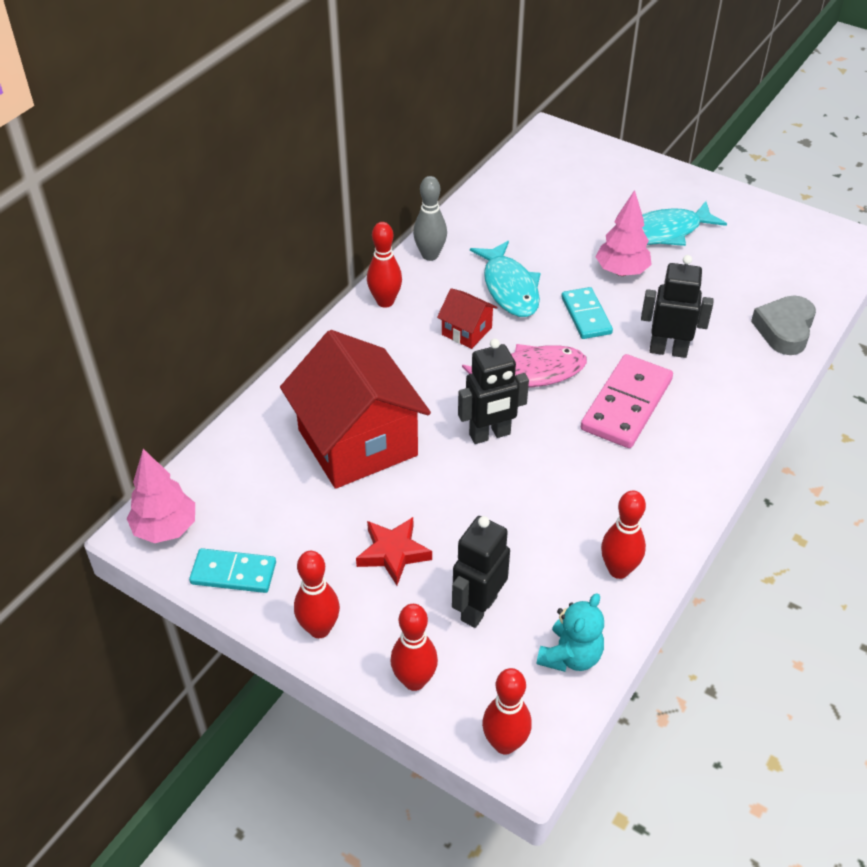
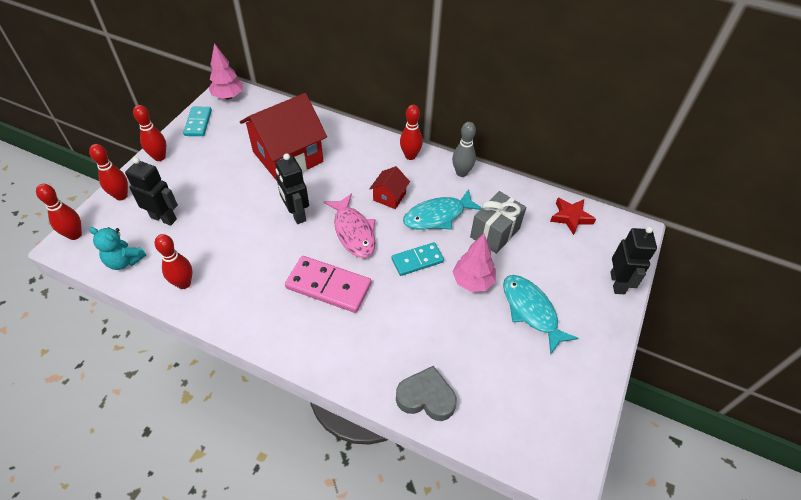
camera: 80 degrees right, 5 degrees up
red star [356,517,432,585] -> red star moved to [550,198,596,235]
black robot [641,255,714,358] -> black robot moved to [610,226,657,294]
none -> grey gift [470,191,526,254]

